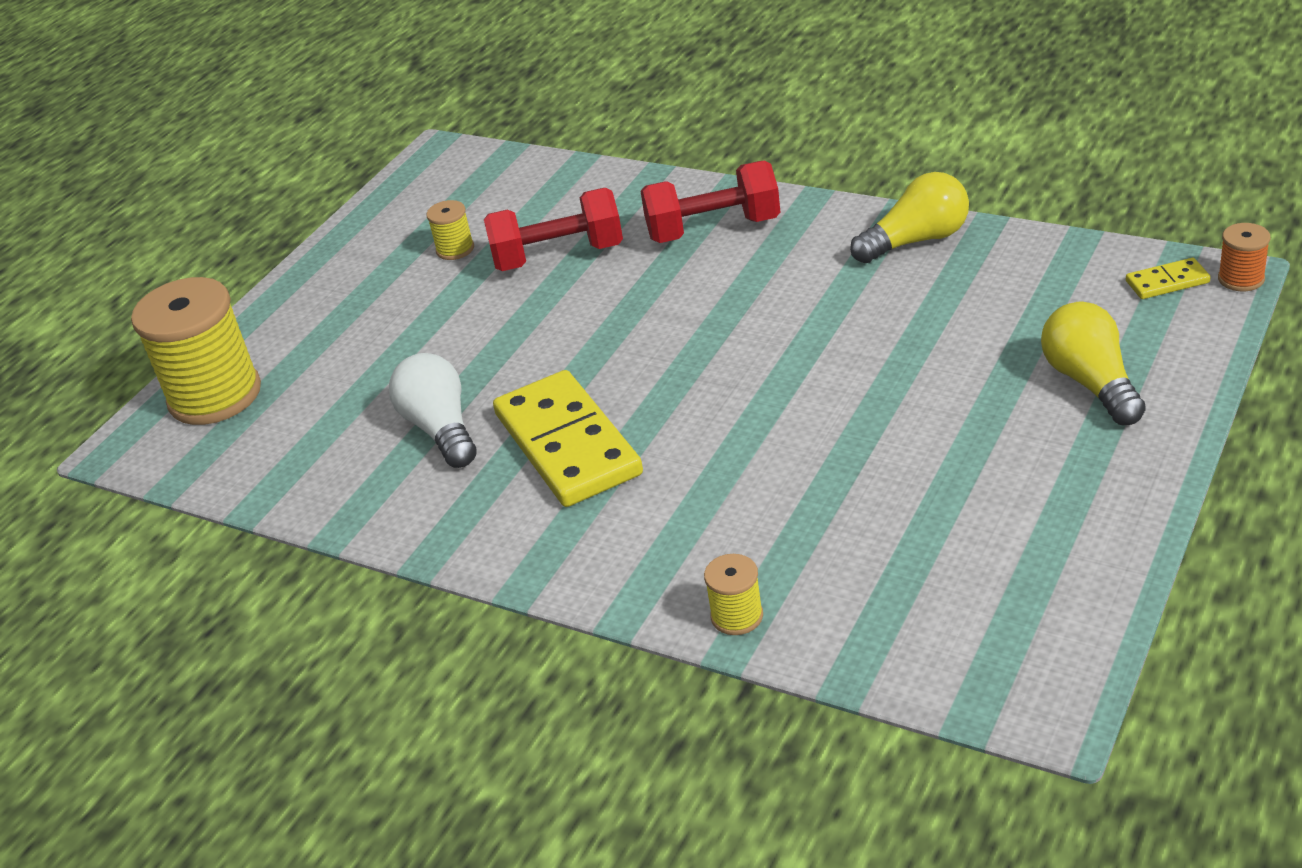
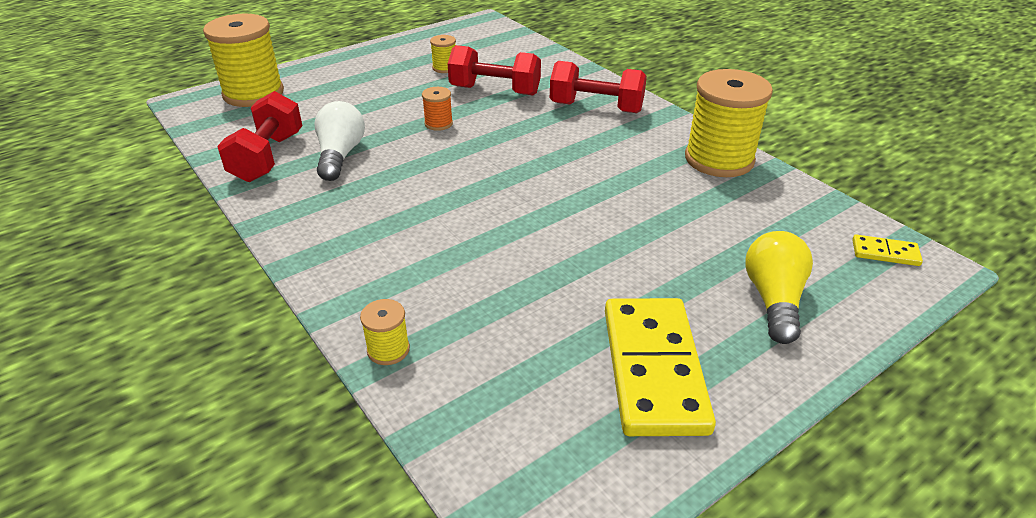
camera: 20 degrees right, 0 degrees up
yellow domino [493,370,643,507] -> yellow domino moved to [605,298,716,436]
yellow light bulb [850,172,969,263] -> yellow spool [685,69,773,177]
orange spool [1218,223,1270,292] -> orange spool moved to [422,87,453,131]
none -> red dumbbell [217,91,302,182]

